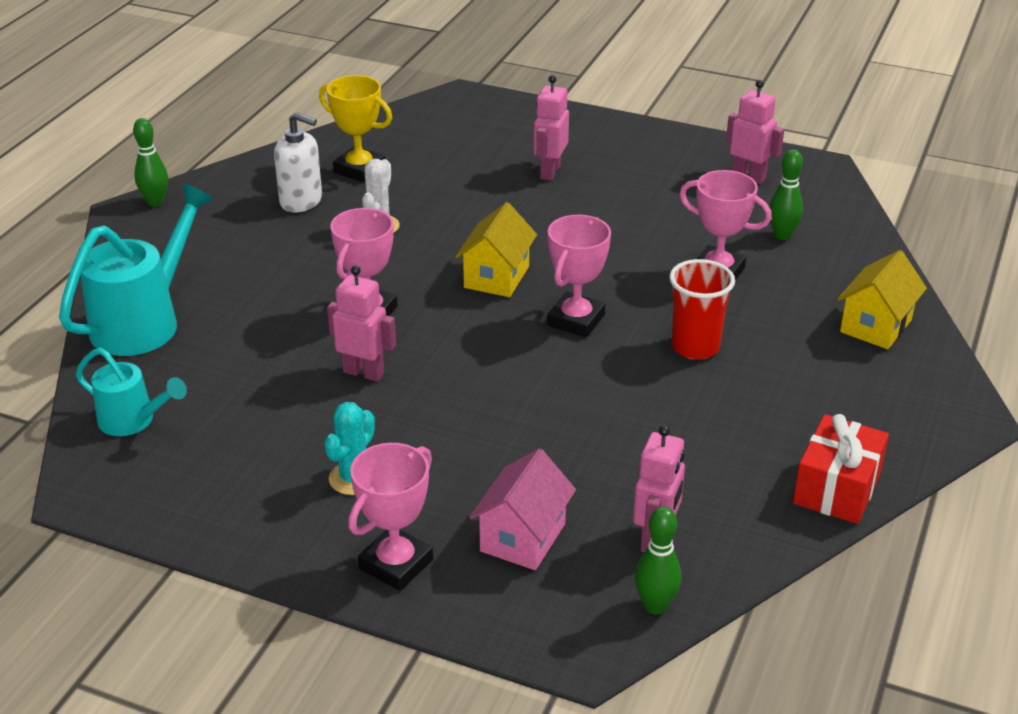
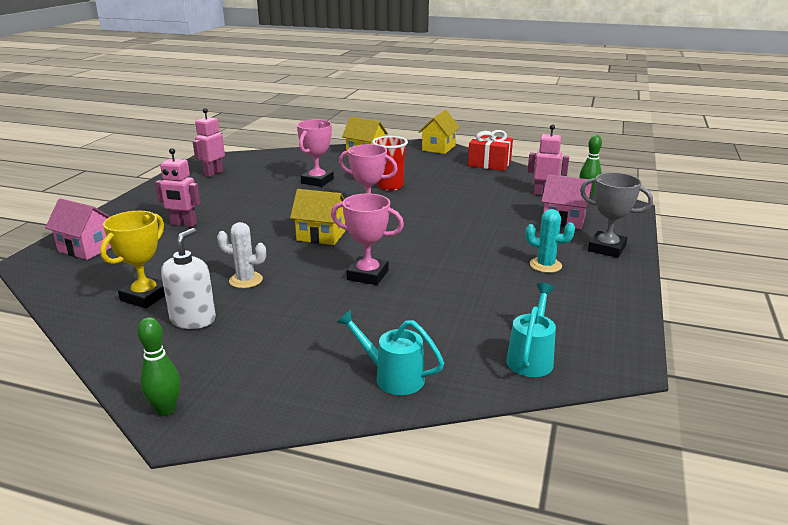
camera: 95 degrees left, 10 degrees down
turquoise watering can [59,184,214,356] -> turquoise watering can [336,309,444,395], size x0.59
pink robot [327,265,396,382] -> none
pink trophy [348,443,433,591] -> grey trophy [580,172,653,258]
green bowling pin [769,149,803,240] -> none
none -> pink house [45,198,112,260]
none -> yellow house [419,110,460,154]

